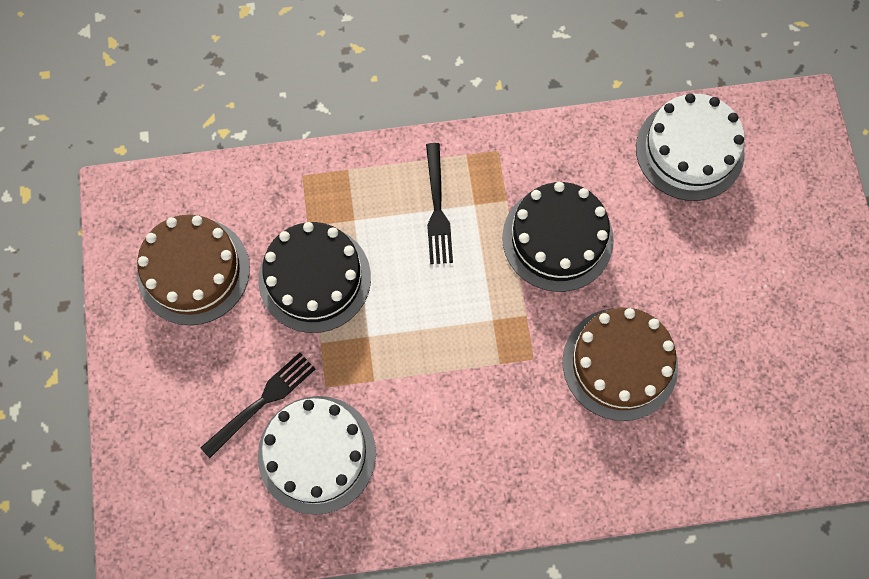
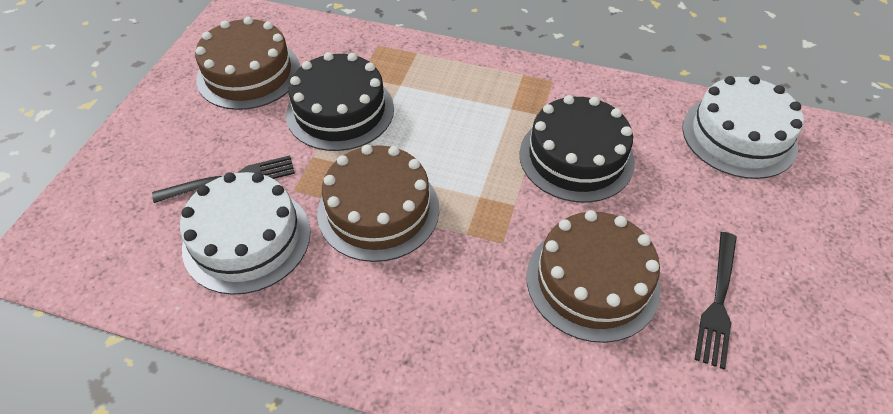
camera: 25 degrees right, 20 degrees down
black fork [426,143,453,264] -> black fork moved to [694,232,737,370]
none -> brown cake [317,145,440,262]

